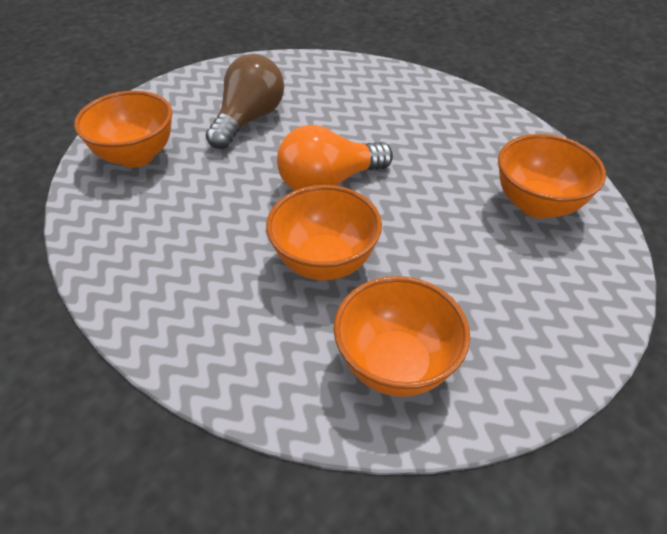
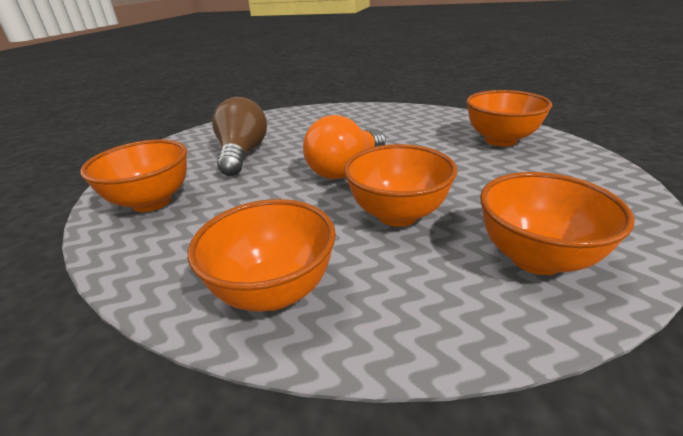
camera: 25 degrees left, 15 degrees down
none -> orange bowl [188,199,336,312]

